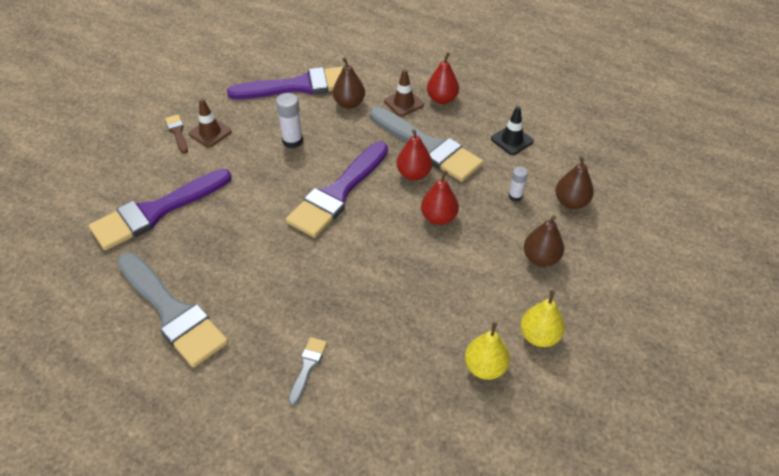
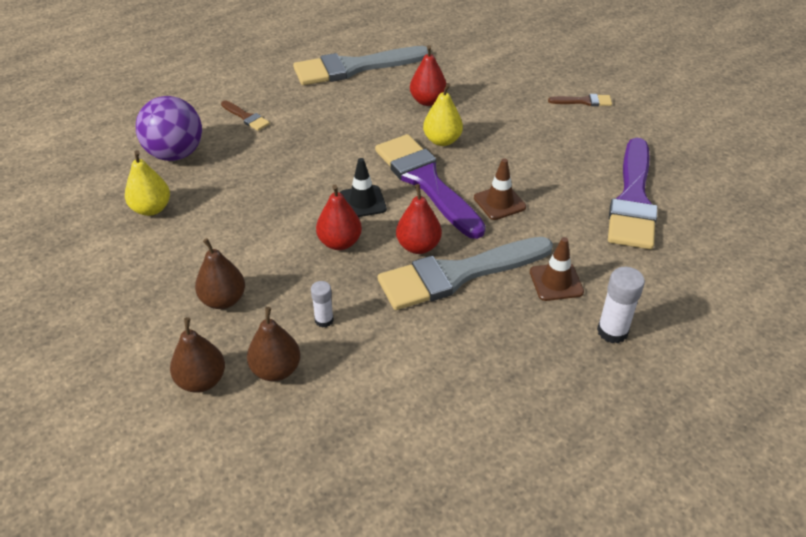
camera: 115 degrees right, 5 degrees down
purple brush [89,169,232,250] -> none
brown traffic cone [189,99,232,147] -> brown traffic cone moved to [474,158,526,220]
white glue stick [276,93,303,148] -> white glue stick moved to [597,267,645,343]
grey brush [288,337,327,405] -> brown brush [221,100,270,131]
brown pear [333,57,365,109] -> brown pear moved to [170,317,225,393]
red pear [427,52,459,104] -> red pear moved to [410,45,447,106]
black traffic cone [491,106,534,155] -> black traffic cone moved to [340,158,387,217]
yellow pear [520,290,565,347] -> yellow pear moved to [423,83,463,146]
none -> purple ball [136,96,202,161]

